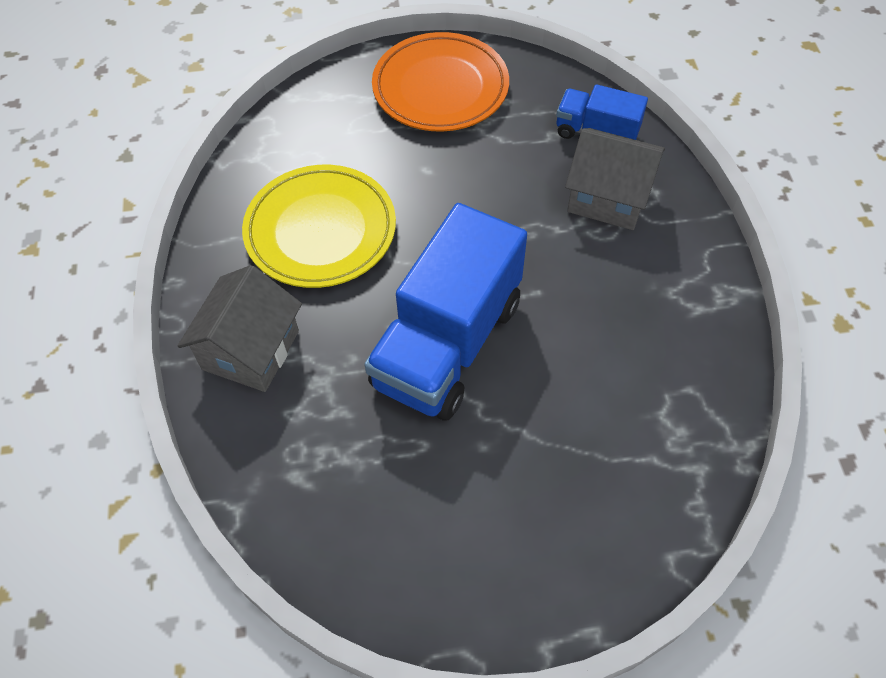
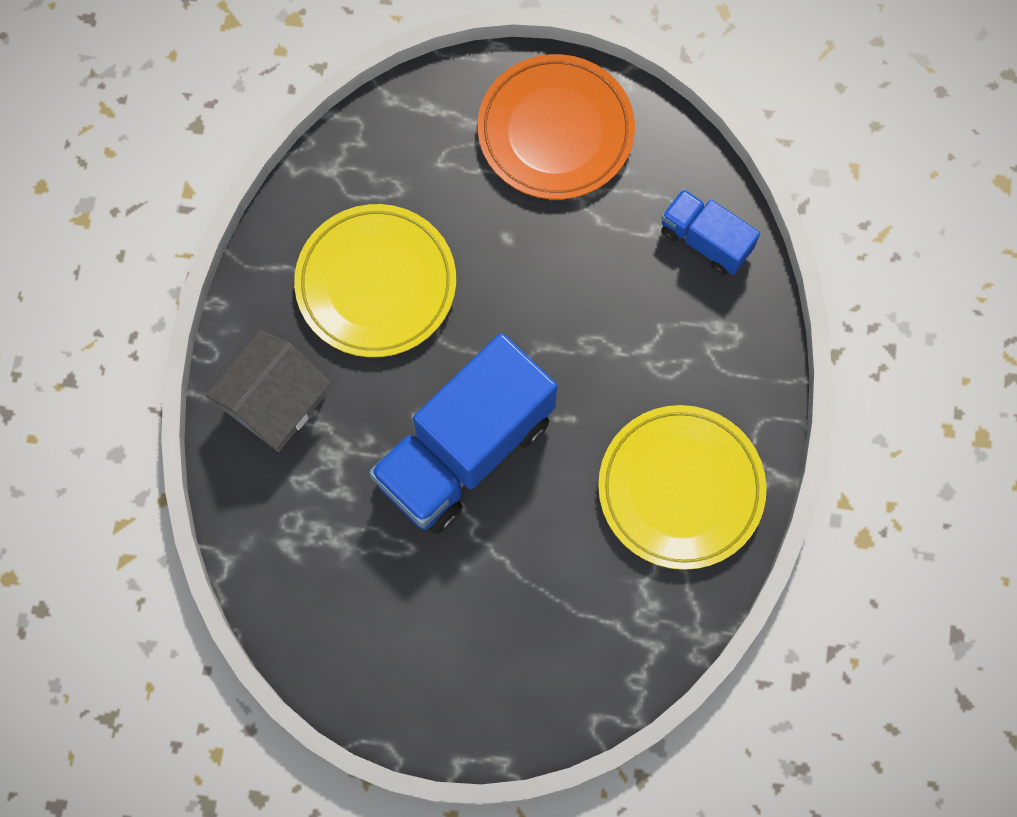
camera: 15 degrees right, 15 degrees up
grey house [565,128,665,230] -> none
none -> yellow plate [598,405,767,570]

